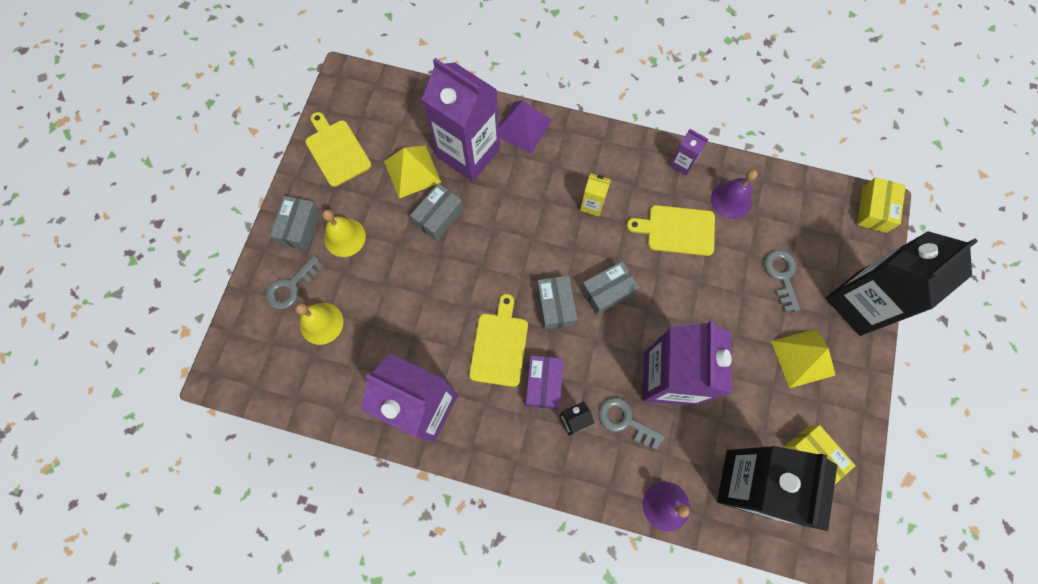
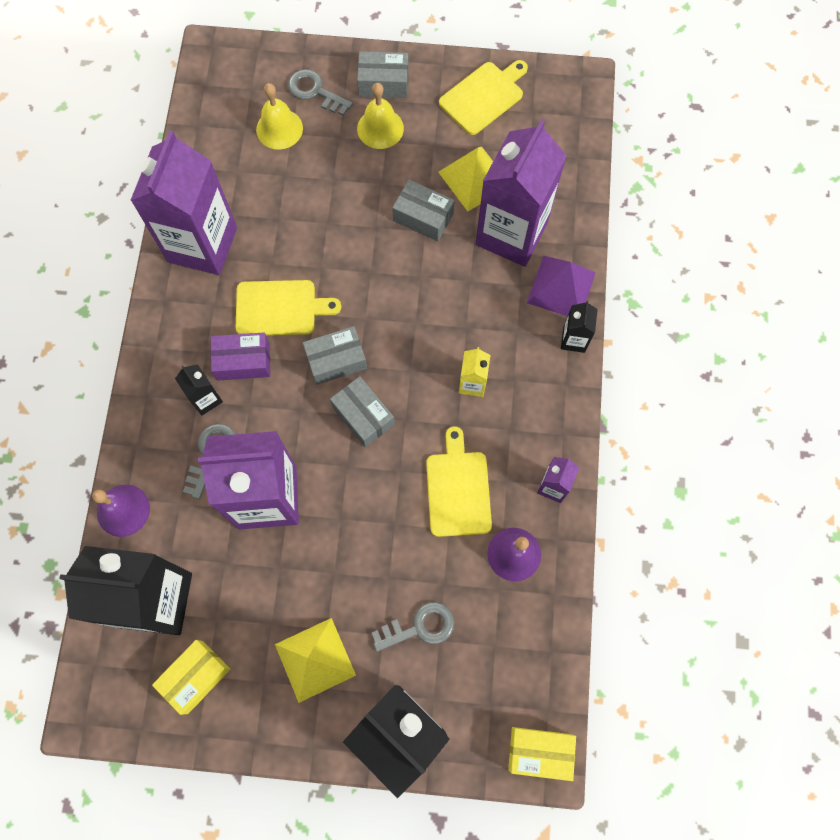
camera: 80 degrees right, 0 degrees up
none -> black carton [561,301,598,353]

